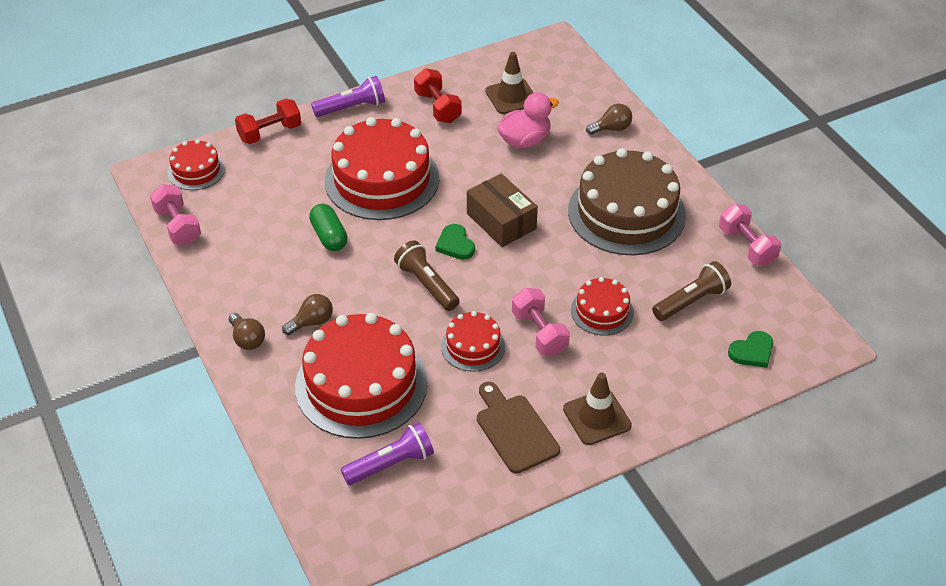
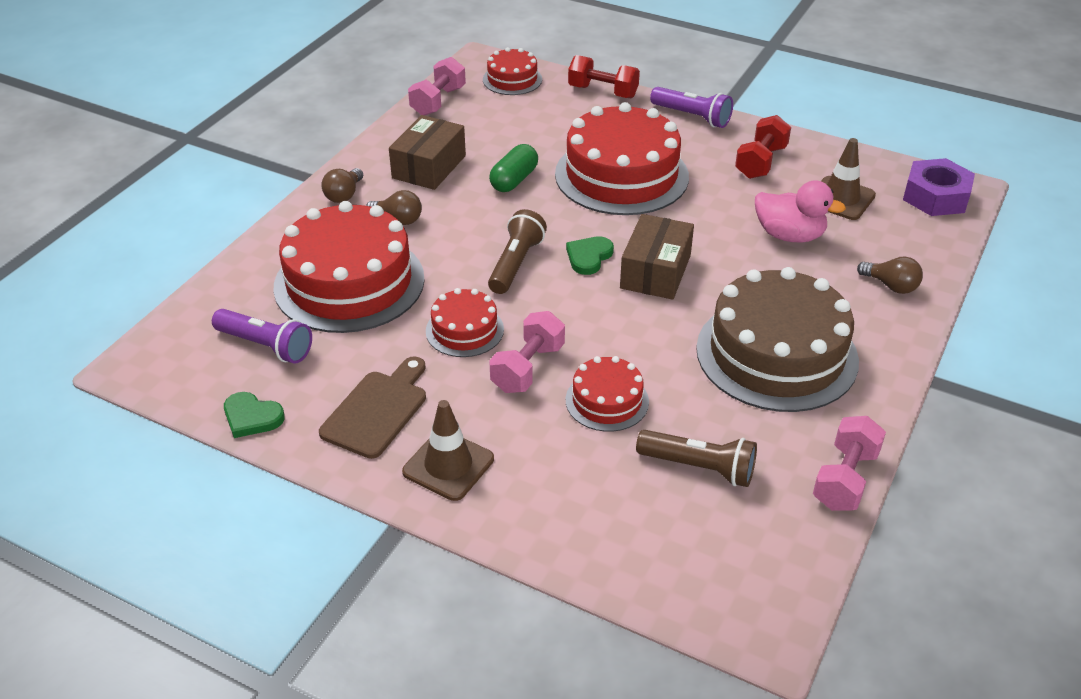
camera: 55 degrees right, 5 degrees down
green heart [728,331,773,368] -> green heart moved to [224,392,285,438]
none -> brown box [389,115,466,190]
none -> purple nut [903,158,975,216]

